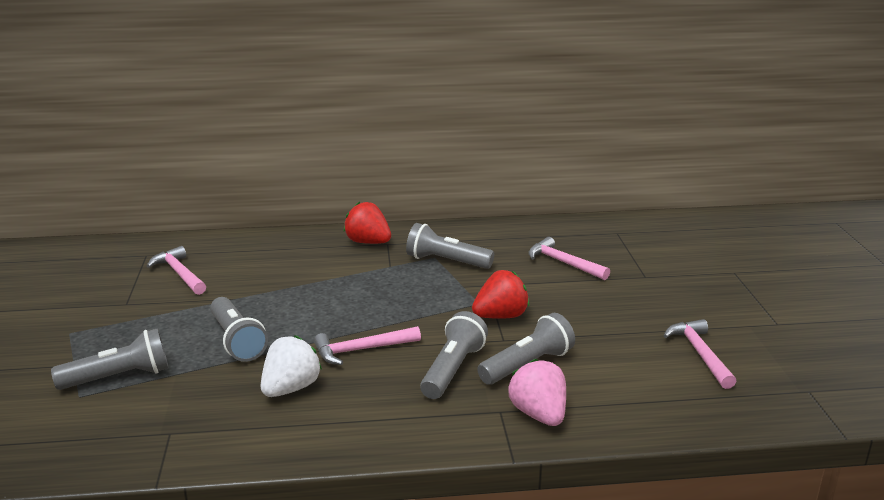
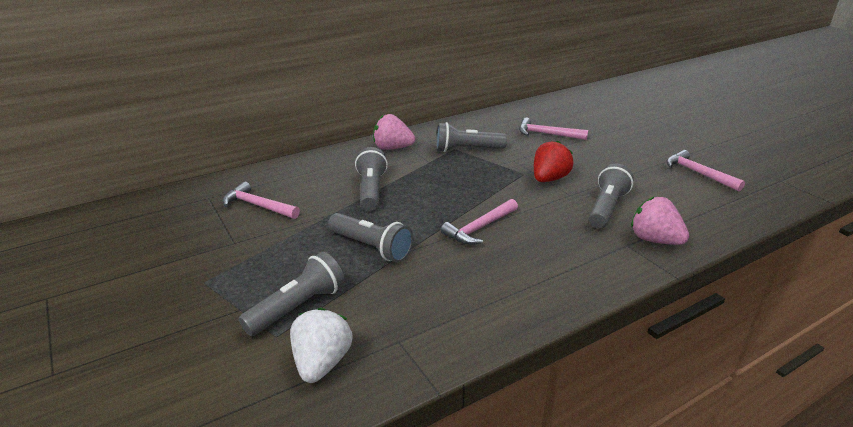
camera: 25 degrees left, 5 degrees up
white strawberry [261,335,322,397] -> white strawberry moved to [290,308,352,383]
red strawberry [343,202,391,244] -> pink strawberry [373,114,415,150]
grey flashlight [420,311,488,399] -> grey flashlight moved to [355,147,388,211]

